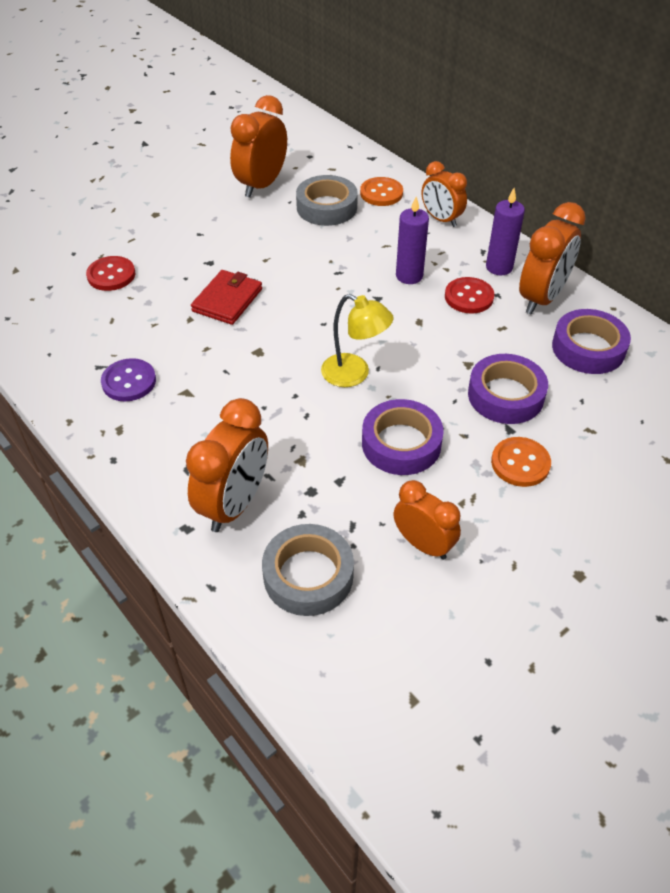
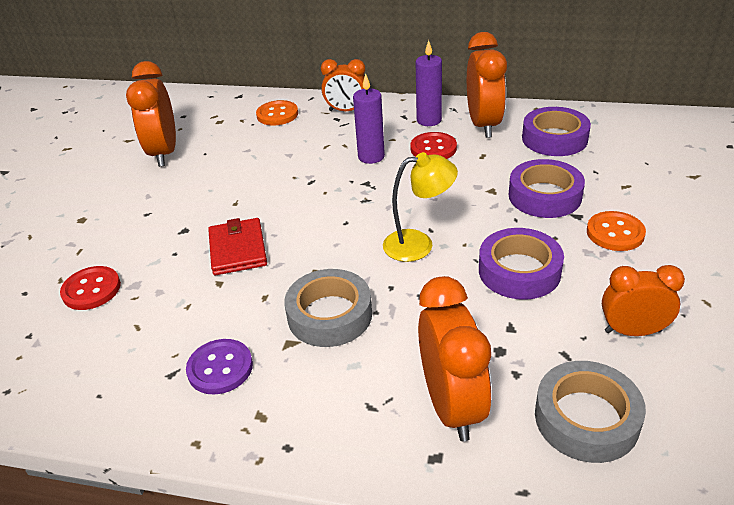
camera: 35 degrees left, 10 degrees down
grey tape [296,175,358,226] -> grey tape moved to [284,269,372,347]

